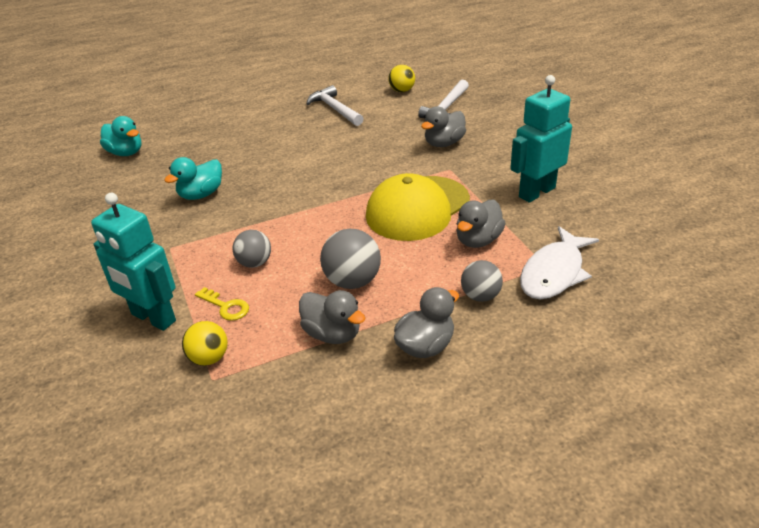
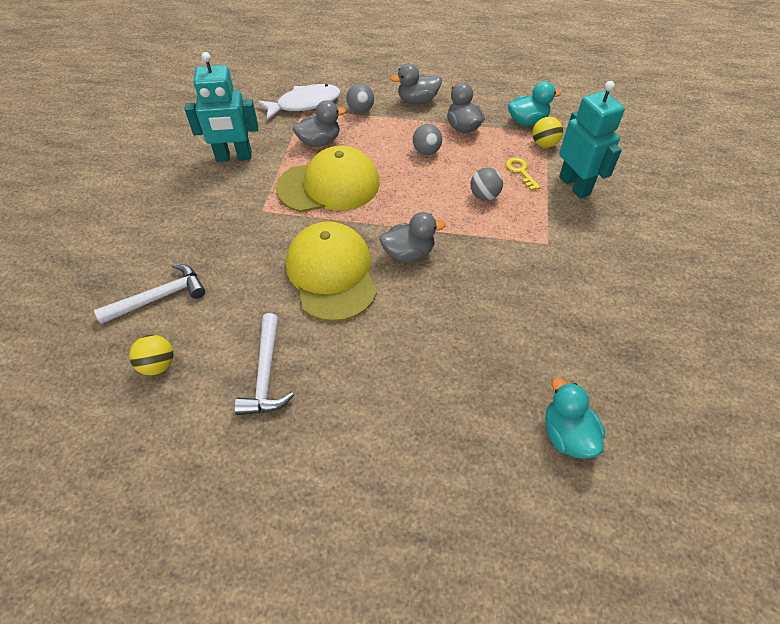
camera: 150 degrees left, 15 degrees up
turquoise duck [164,157,222,200] -> turquoise duck moved to [508,81,561,126]
grey ball [320,229,381,289] -> grey ball [412,124,442,155], size x0.66
grey duck [421,106,466,147] -> grey duck moved to [380,212,446,262]
none -> yellow cap [286,221,377,322]

